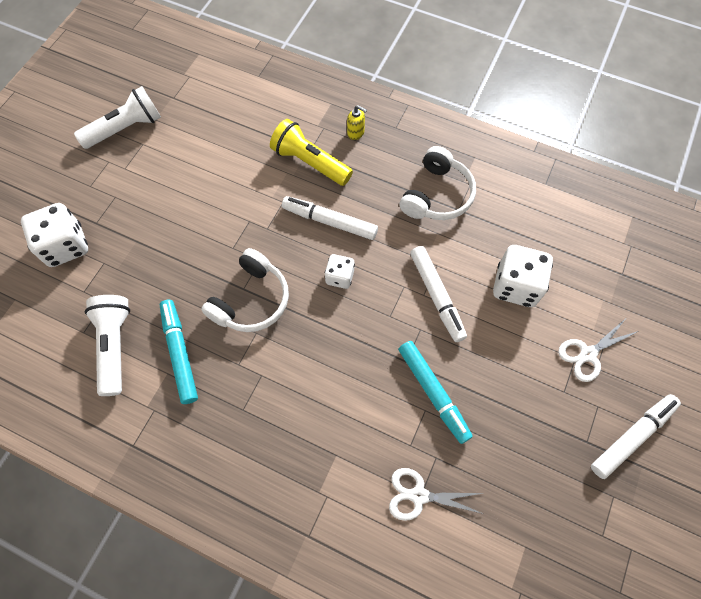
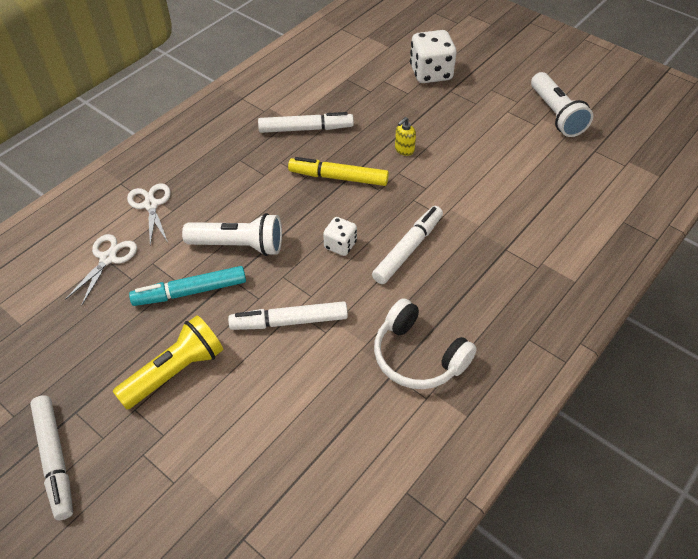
camera: 105 degrees right, 15 degrees down
white flashlight [85,295,130,396] -> white flashlight moved to [182,213,282,256]
turquoise marker [160,300,198,404] -> white marker [258,112,354,133]
white headphones [201,248,289,332] -> yellow marker [288,157,389,186]
yellow flashlight [270,119,353,186] -> yellow flashlight moved to [113,315,223,409]
yellow soap dispenser [347,105,367,140] -> yellow soap dispenser moved to [395,117,416,156]
white dice [493,245,553,307] -> none
white scissors [558,319,638,382] -> white scissors moved to [127,183,171,245]

